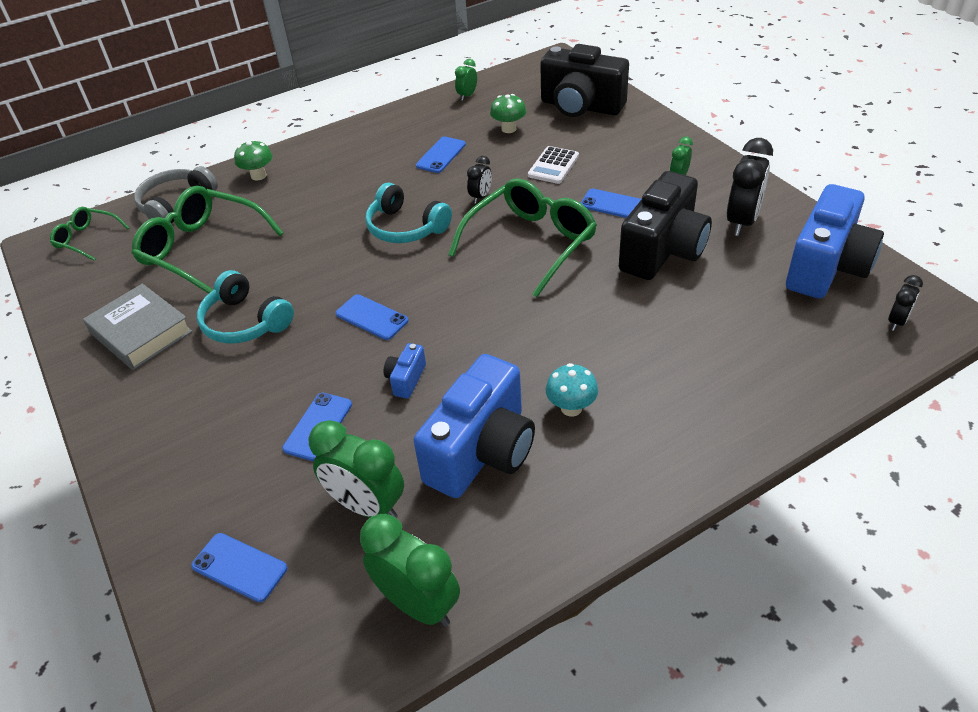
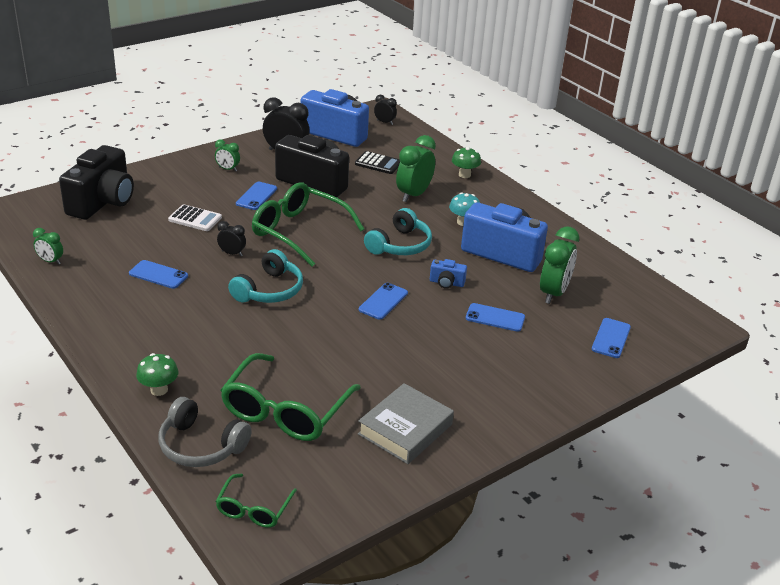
camera: 100 degrees left, 10 degrees down
turquoise headphones [197,270,294,344] -> turquoise headphones moved to [364,208,432,255]
green clock [360,514,460,627] -> green clock moved to [396,135,436,202]
green mushroom [490,94,526,133] -> green mushroom moved to [452,147,481,178]
none -> black calculator [355,151,400,174]

